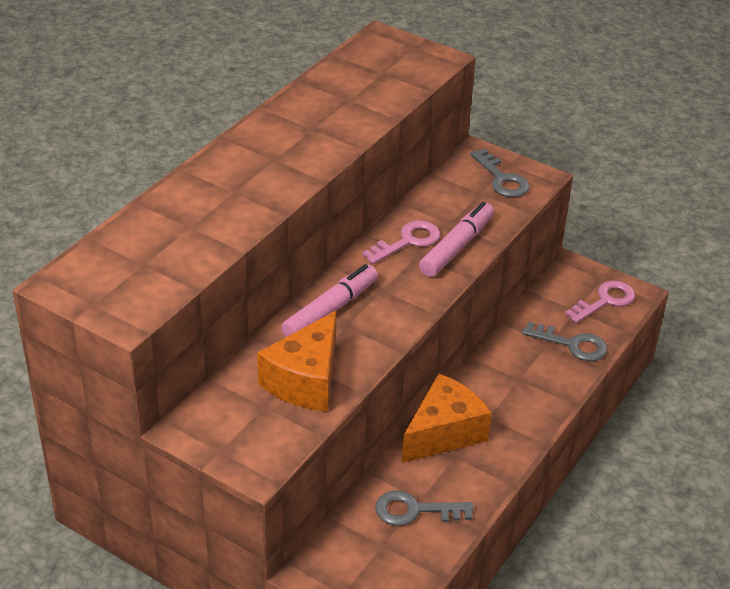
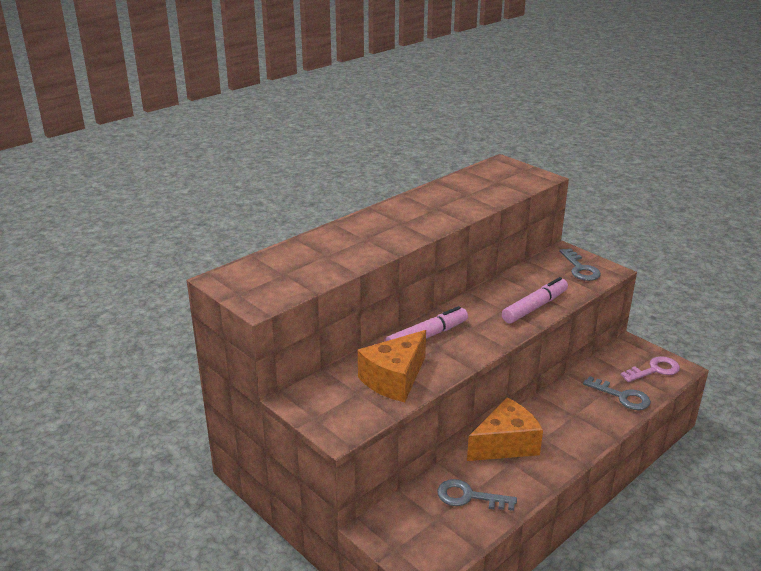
camera: 15 degrees right, 10 degrees down
pink key [362,220,440,264] -> none

